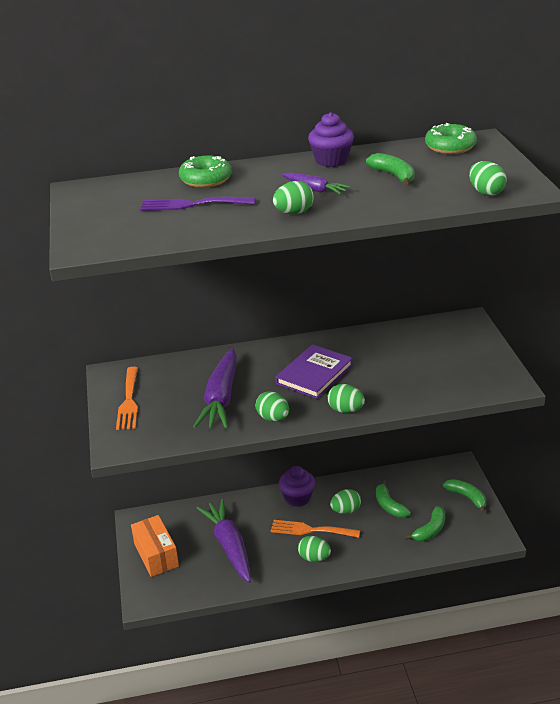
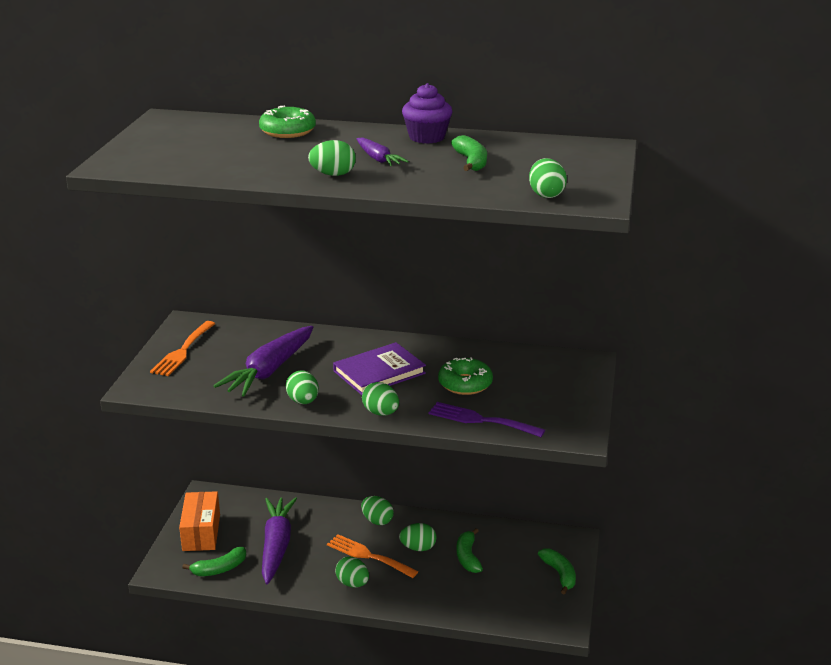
camera: 20 degrees right, 5 degrees down
purple fork [140,197,255,211] -> purple fork moved to [429,402,545,437]
purple cupcake [279,466,315,507] -> green egg [361,496,394,525]
green banana [405,506,445,541] -> green banana moved to [182,547,246,576]
green donut [425,123,477,154] -> green donut moved to [438,357,493,395]

